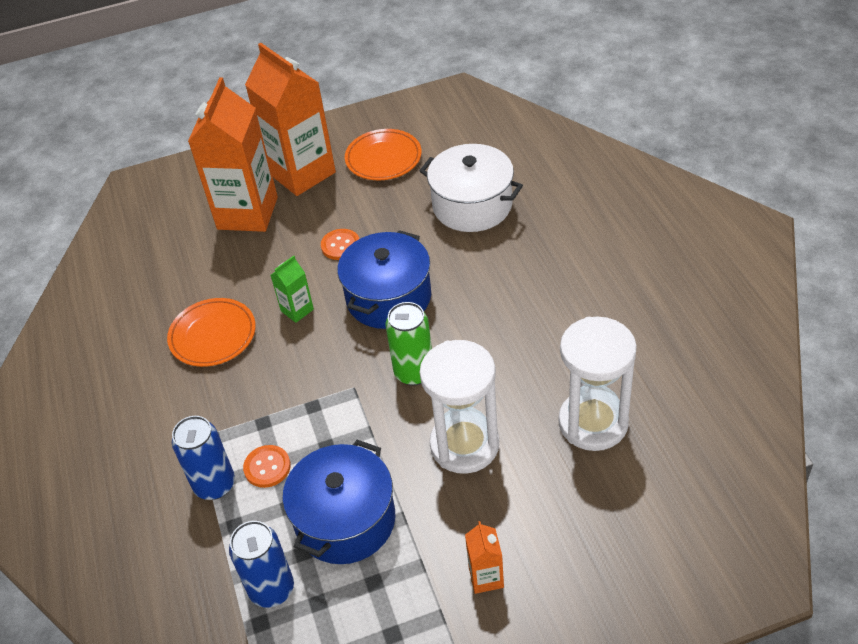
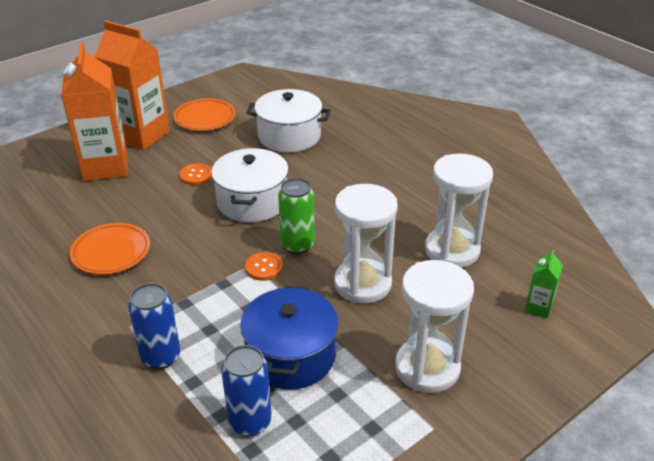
camera: 25 degrees left, 10 degrees down
orange button [243,445,291,488] -> orange button moved to [245,252,283,281]
green carton [271,256,314,323] -> green carton moved to [525,250,563,318]
blue pot [337,230,431,329] -> white pot [211,148,289,222]
orange carton [465,521,504,594] -> white hourglass [395,260,474,393]

